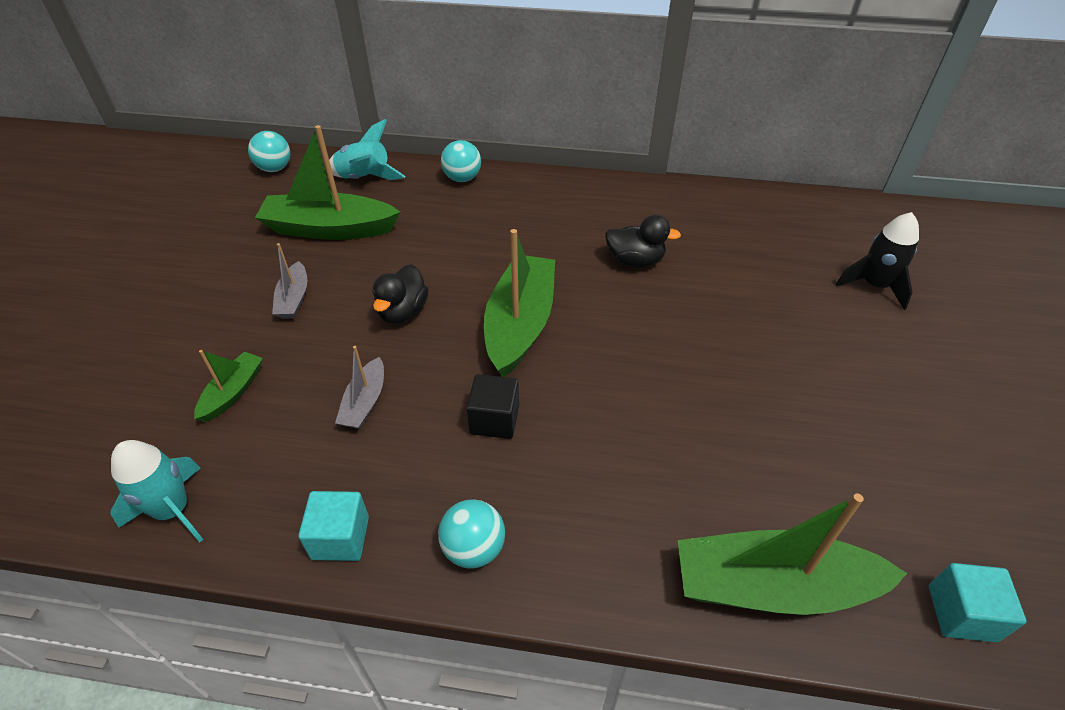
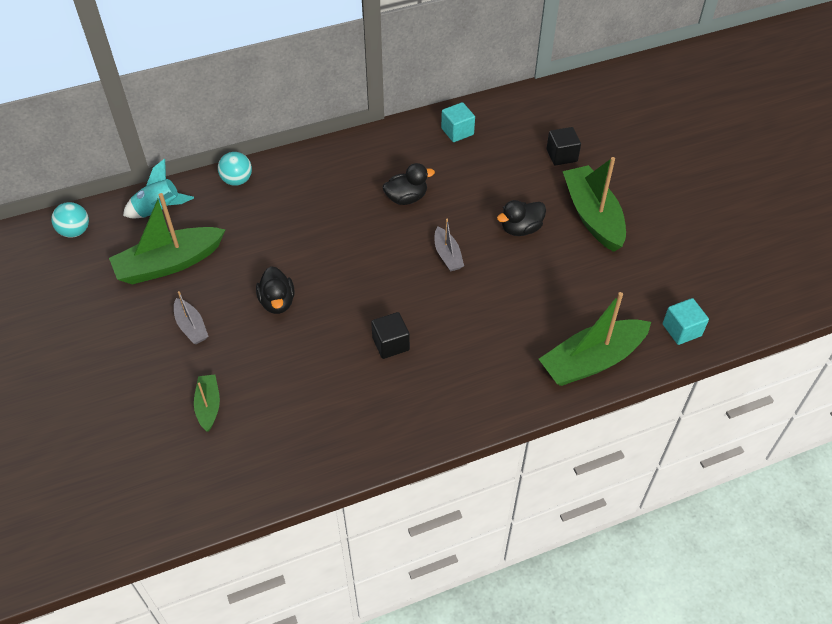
camera: 30 degrees left, 5 degrees up
turquoise rocket [111,440,204,543] -> none
turquoise cube [298,491,369,561] -> turquoise cube moved to [441,102,475,142]
grey boat [335,346,384,429] -> grey boat moved to [435,219,464,272]
turquoise ball [438,499,505,569] -> none
green boat [484,229,555,377] -> green boat moved to [562,157,626,252]
black rocket [836,212,919,310] -> black cube [546,127,581,166]
none -> black duck [497,200,546,236]

